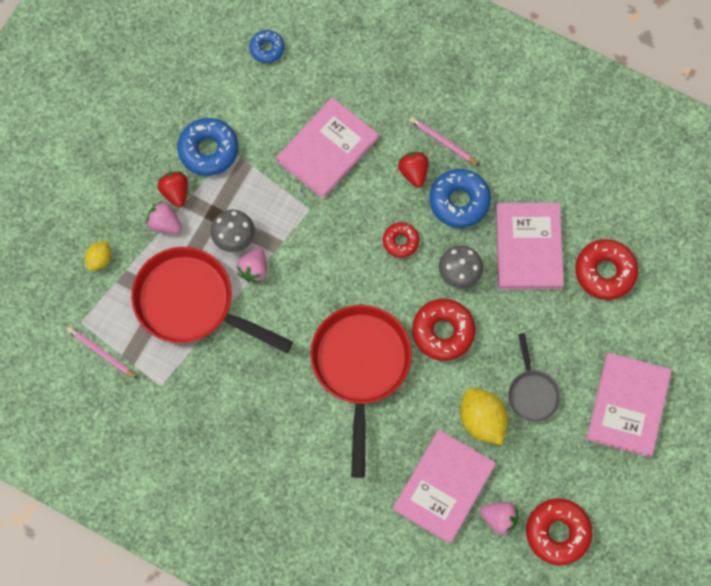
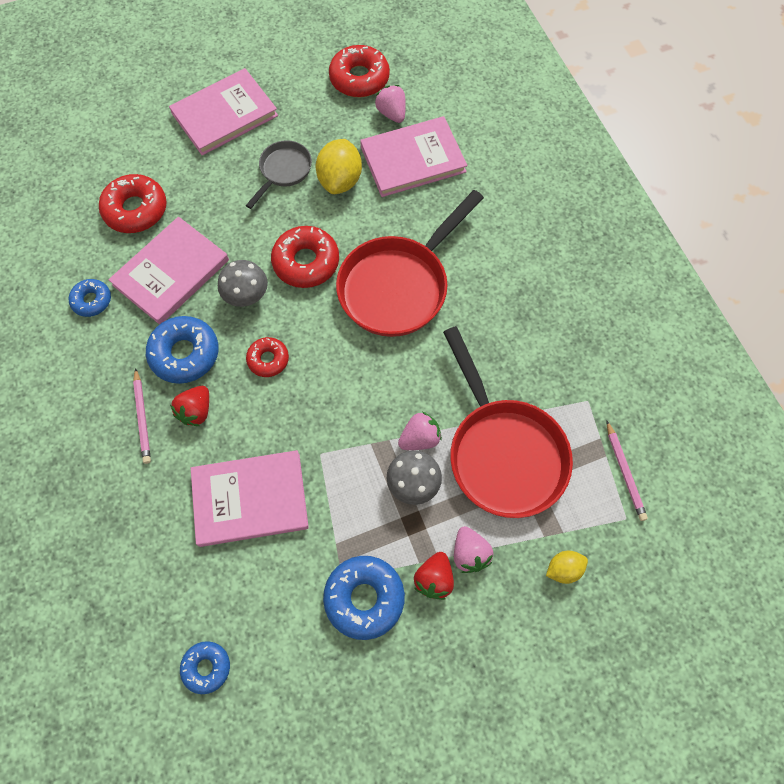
camera: 140 degrees left, 5 degrees down
none -> blue donut [69,279,111,317]

